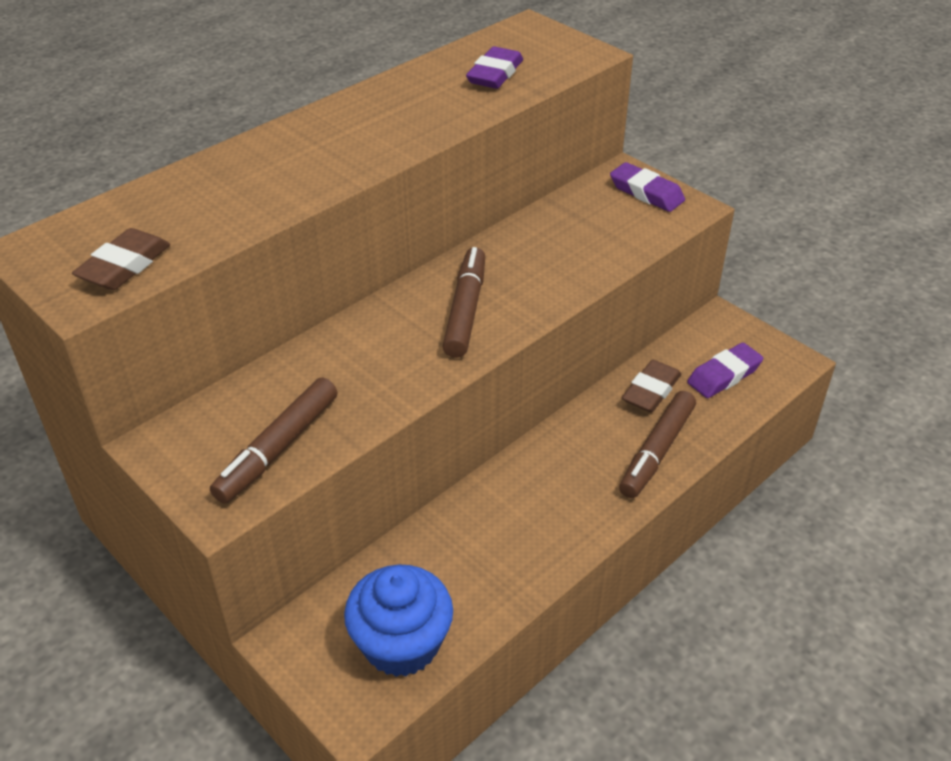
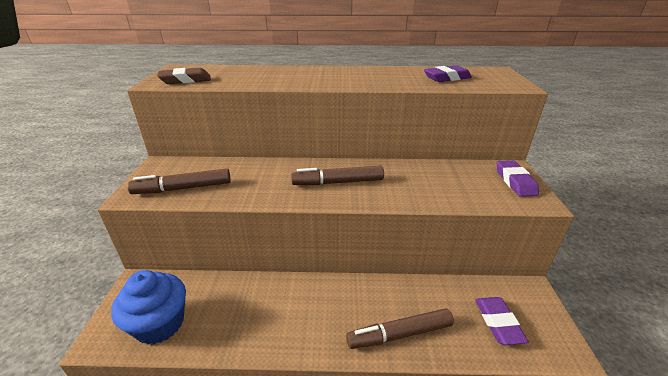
camera: 45 degrees right, 10 degrees down
brown marker [442,247,485,358] -> brown marker turned 150 degrees counterclockwise [291,166,384,185]
brown eraser [622,360,681,413] -> none
purple eraser [687,343,763,398] -> purple eraser turned 75 degrees clockwise [475,297,528,345]

